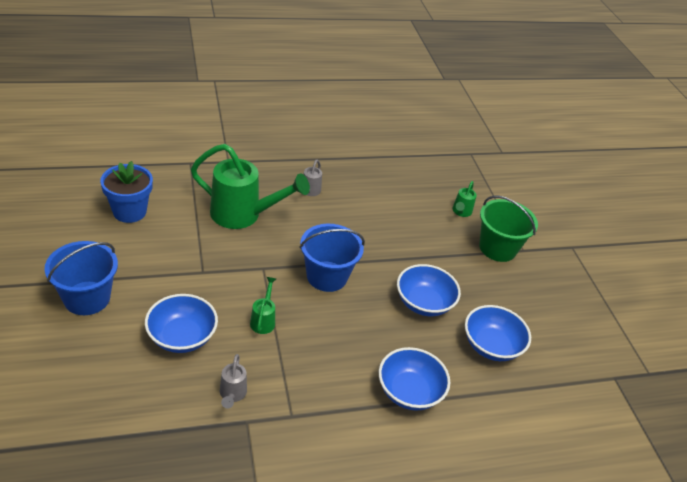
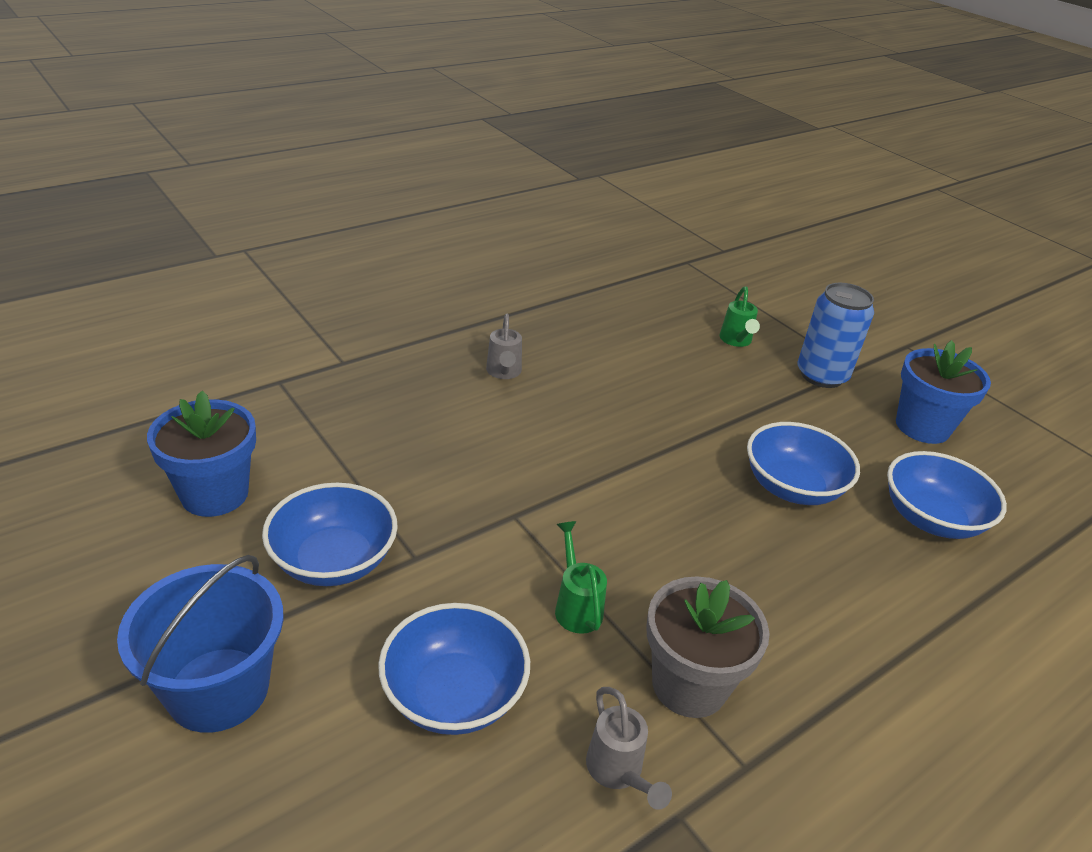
camera: 20 degrees left, 5 degrees down
green watering can [191,144,310,229] -> none
blue bucket [300,224,365,292] -> none
blue bowl [379,347,450,410] -> blue bowl moved to [262,483,398,586]
green bucket [479,196,538,262] -> blue can [798,283,874,388]
none -> grey flower pot [646,576,770,718]
none -> blue flower pot [896,340,991,444]

